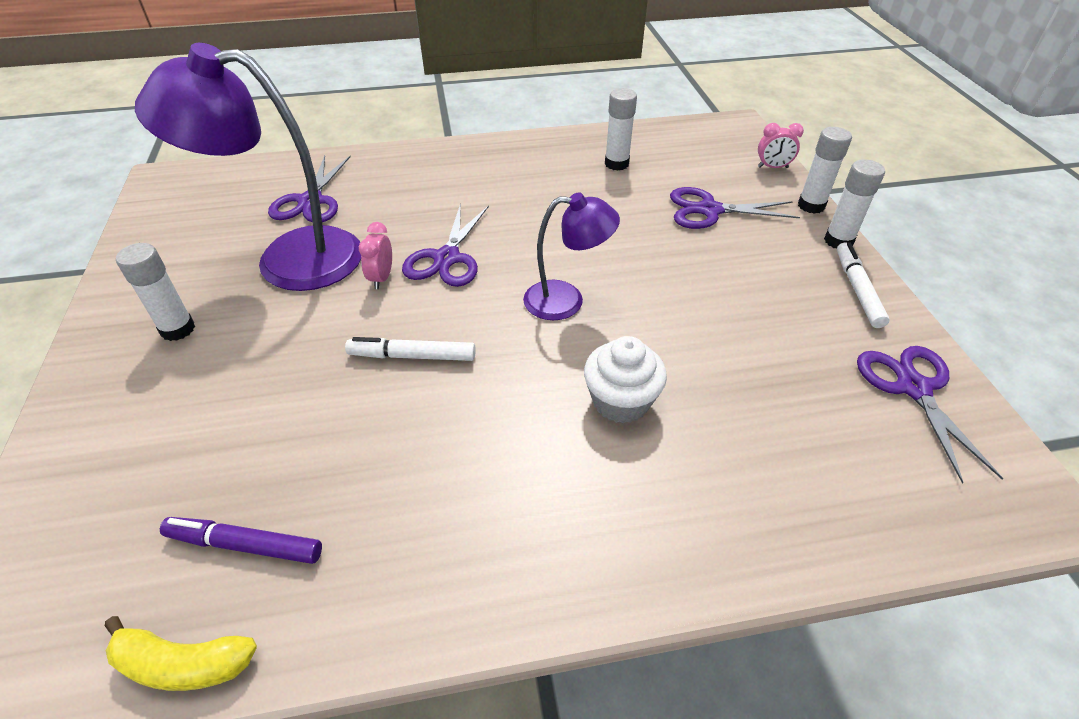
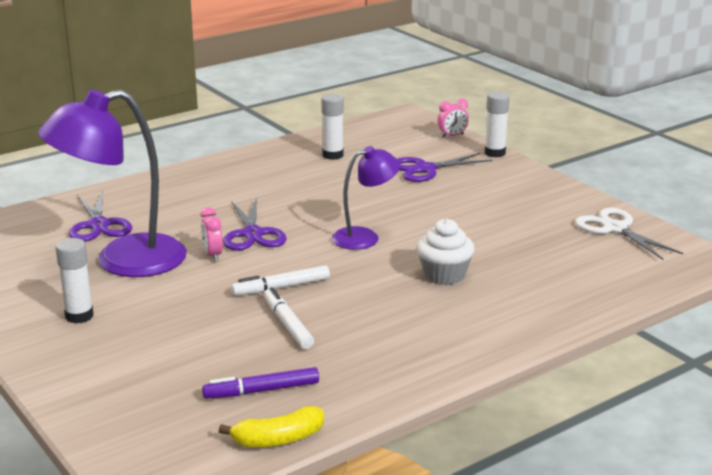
camera: 25 degrees left, 20 degrees down
white glue stick [824,159,885,249] -> none
white marker [837,242,890,328] -> white marker moved to [264,287,314,349]
purple scissors [857,346,1004,484] -> white scissors [575,208,683,260]

